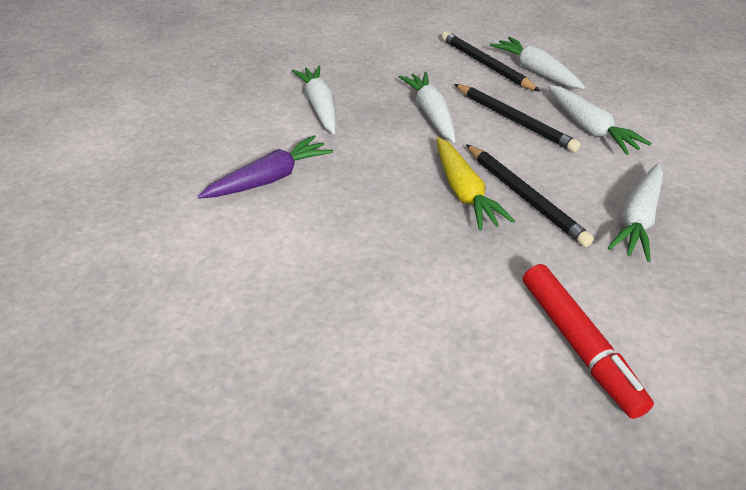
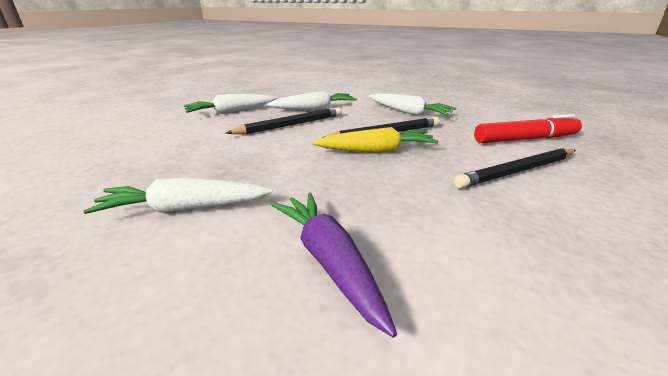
camera: 80 degrees left, 15 degrees down
white carrot [399,72,456,142] -> none
black pencil [441,31,540,92] -> black pencil moved to [454,148,576,188]

